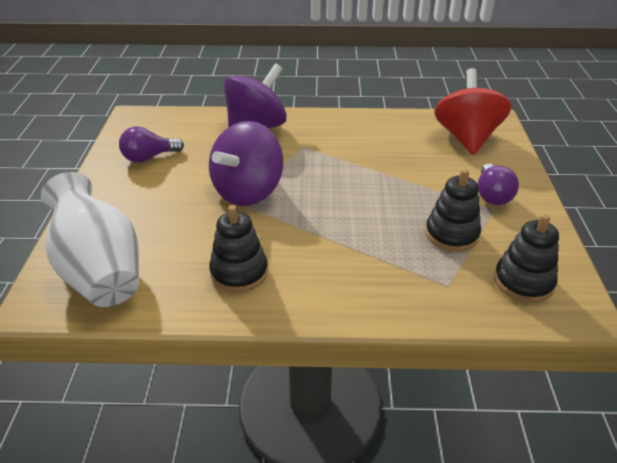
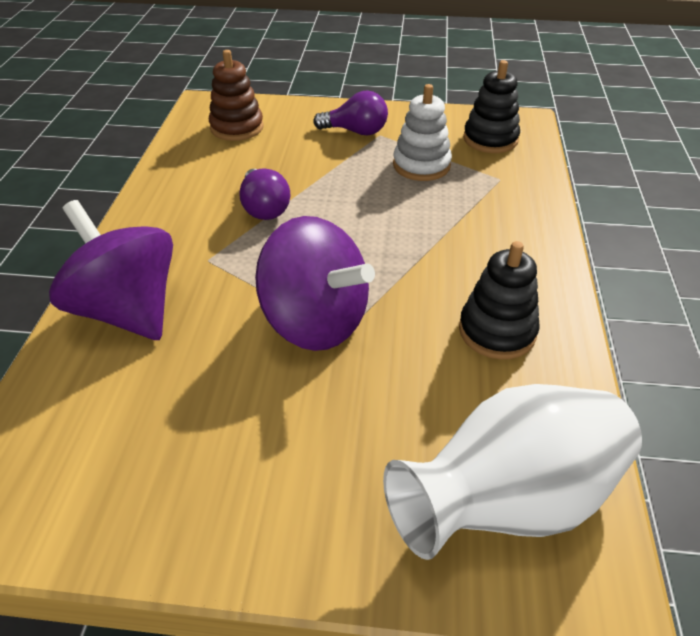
camera: 85 degrees left, 5 degrees up
purple light bulb [119,127,184,163] -> purple light bulb moved to [239,168,290,220]
black stacking toy [425,169,481,252] -> white stacking toy [393,84,452,181]
red spinning top [434,68,512,155] -> brown stacking toy [209,50,263,141]

